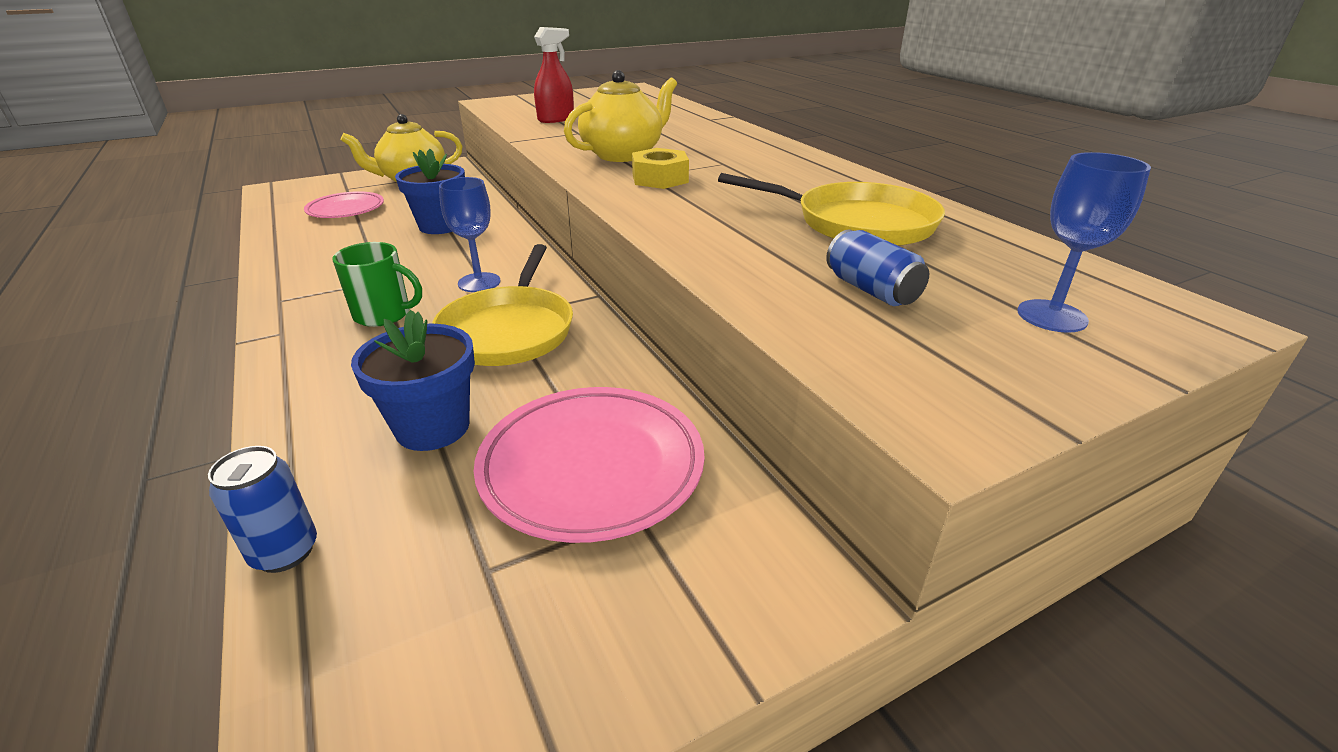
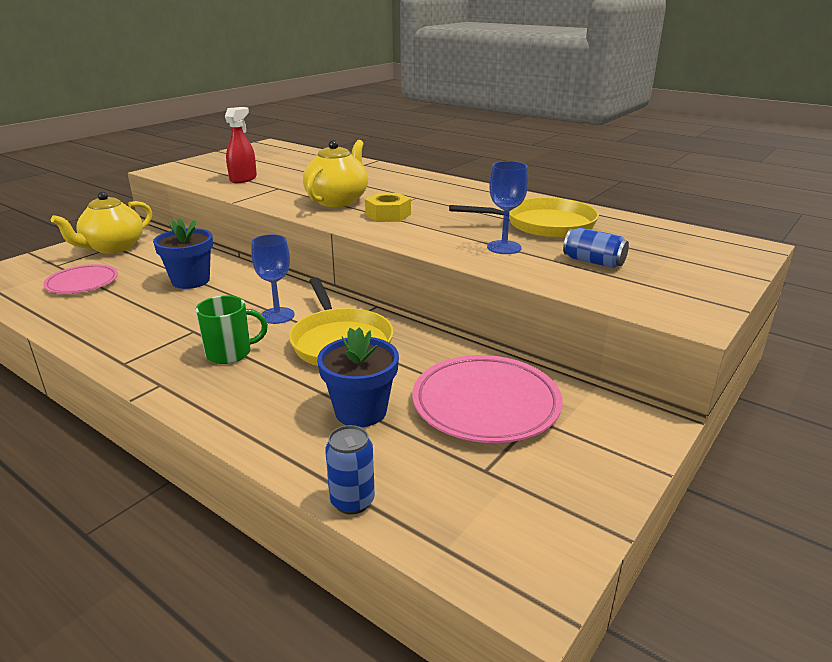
camera: 25 degrees left, 5 degrees down
blue goblet [1017,152,1151,333] -> blue goblet moved to [487,161,528,254]

